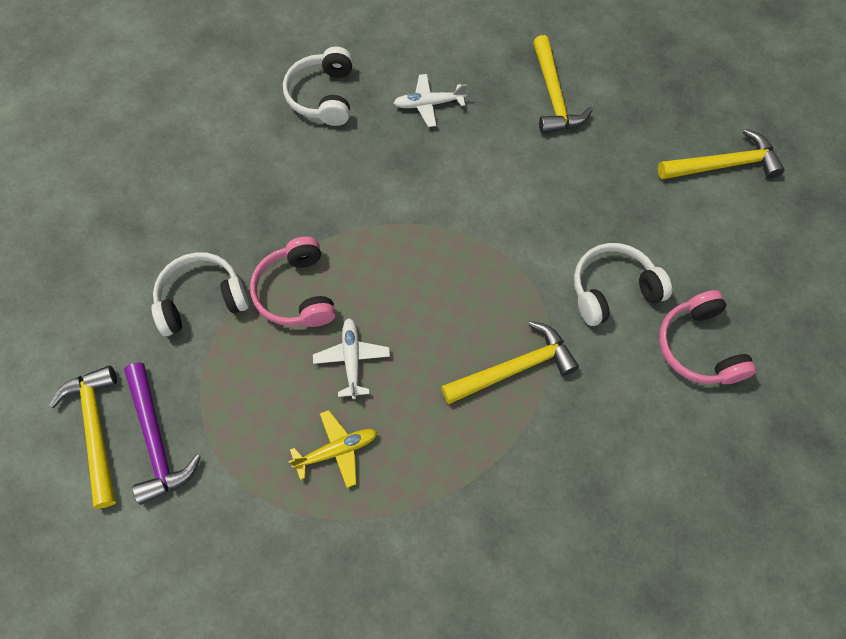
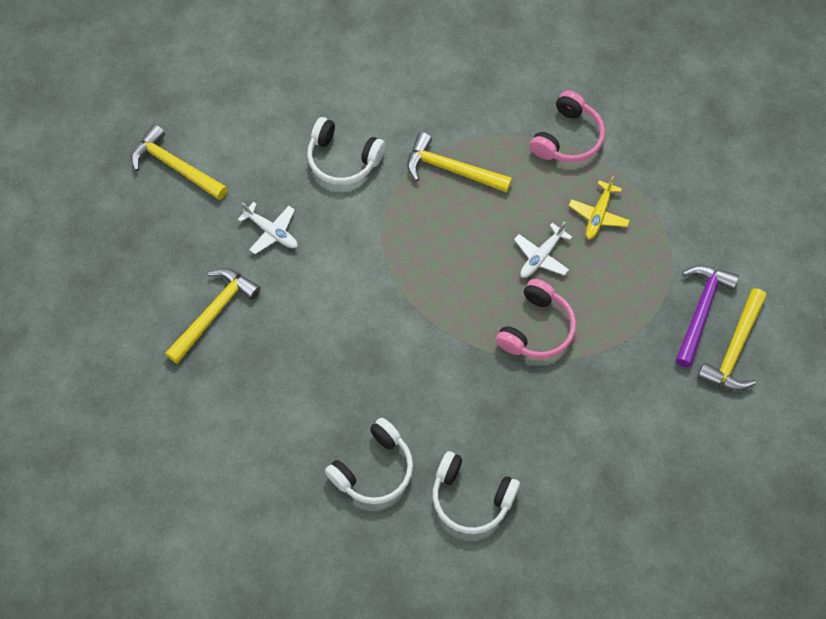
camera: 135 degrees left, 0 degrees up
white headphones [152,252,249,336] -> white headphones moved to [433,451,520,534]
yellow plane [288,410,377,488] -> yellow plane turned 90 degrees counterclockwise [569,176,630,240]
white plane [394,74,467,127] -> white plane moved to [238,202,298,254]
pink headphones [659,290,756,384] -> pink headphones moved to [530,91,605,163]

